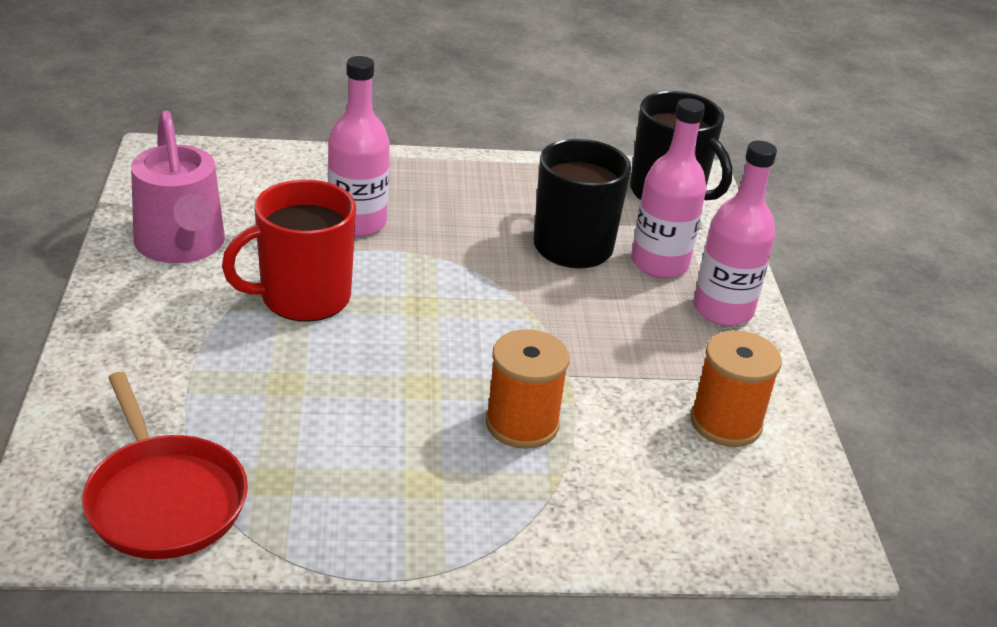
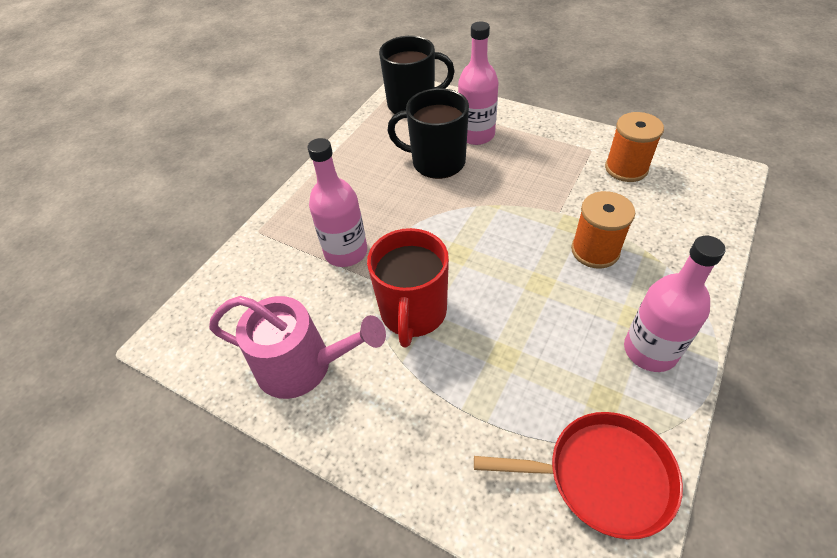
camera: 50 degrees left, 15 degrees up
pink bottle [693,141,777,326] -> pink bottle moved to [624,236,725,372]

